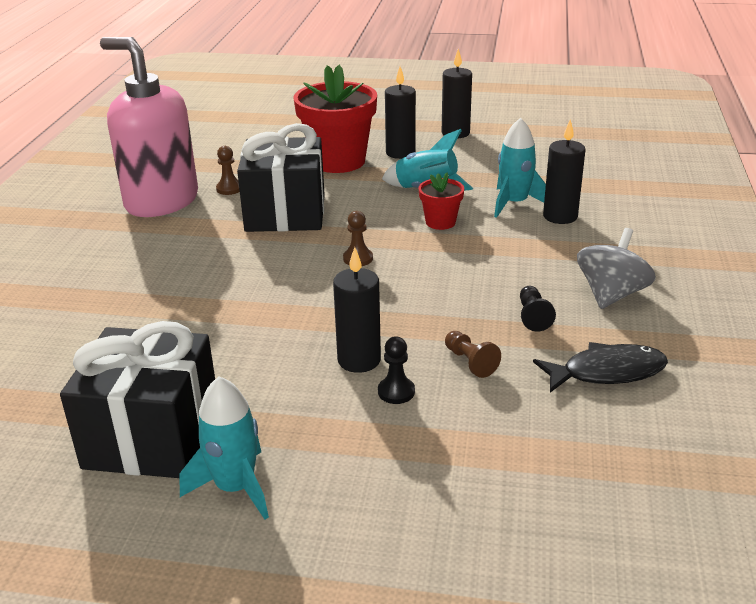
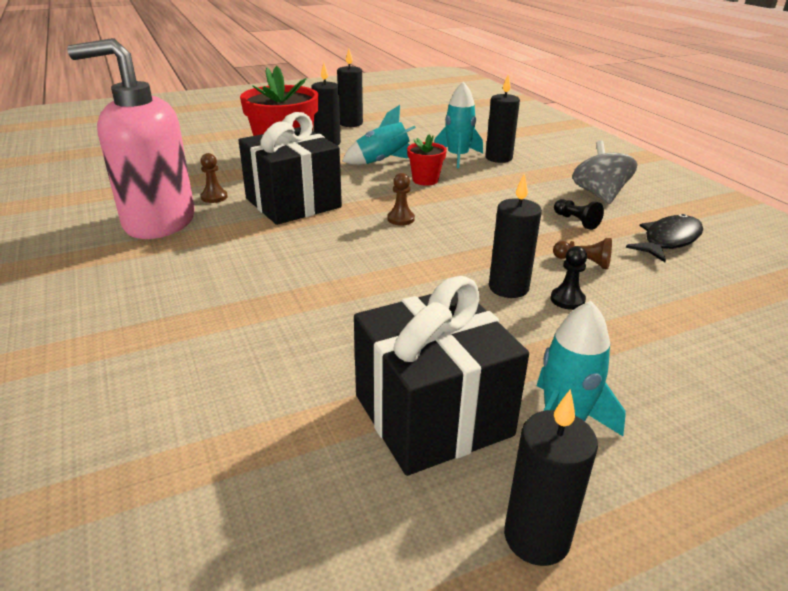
camera: 35 degrees left, 0 degrees up
none -> black candle [504,389,598,566]

